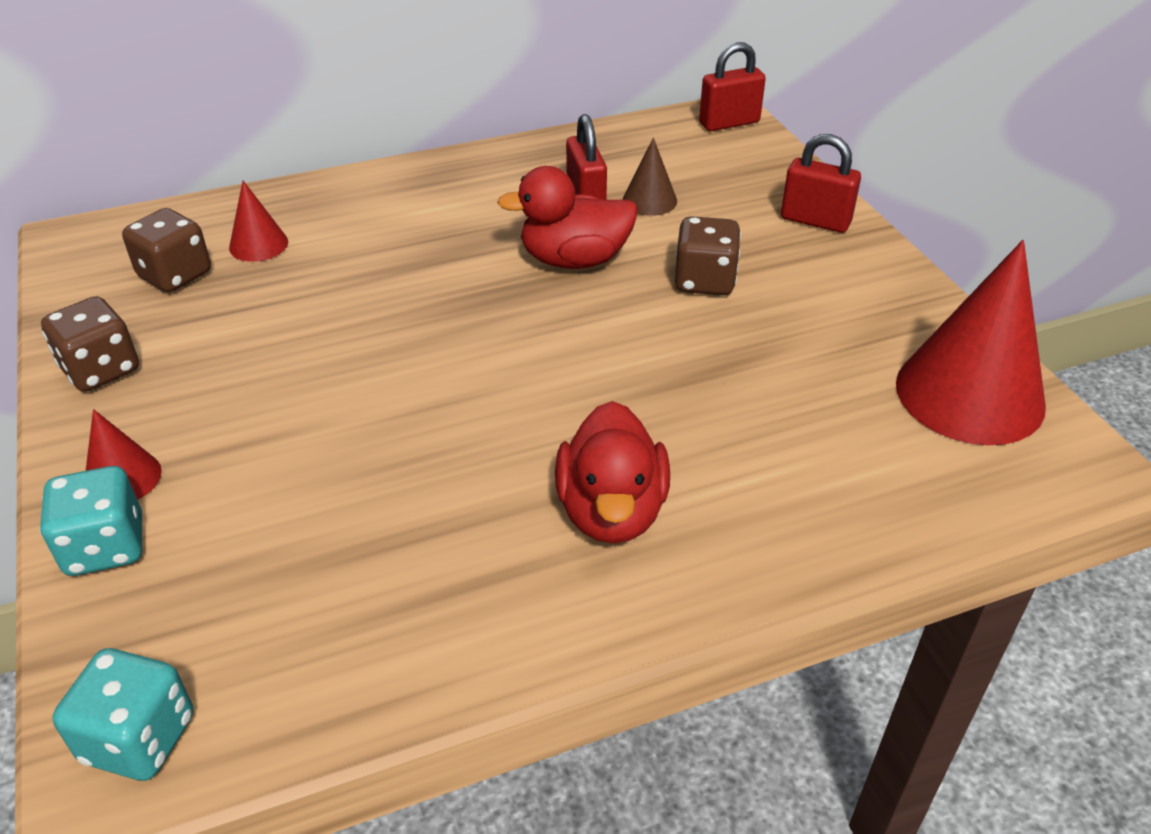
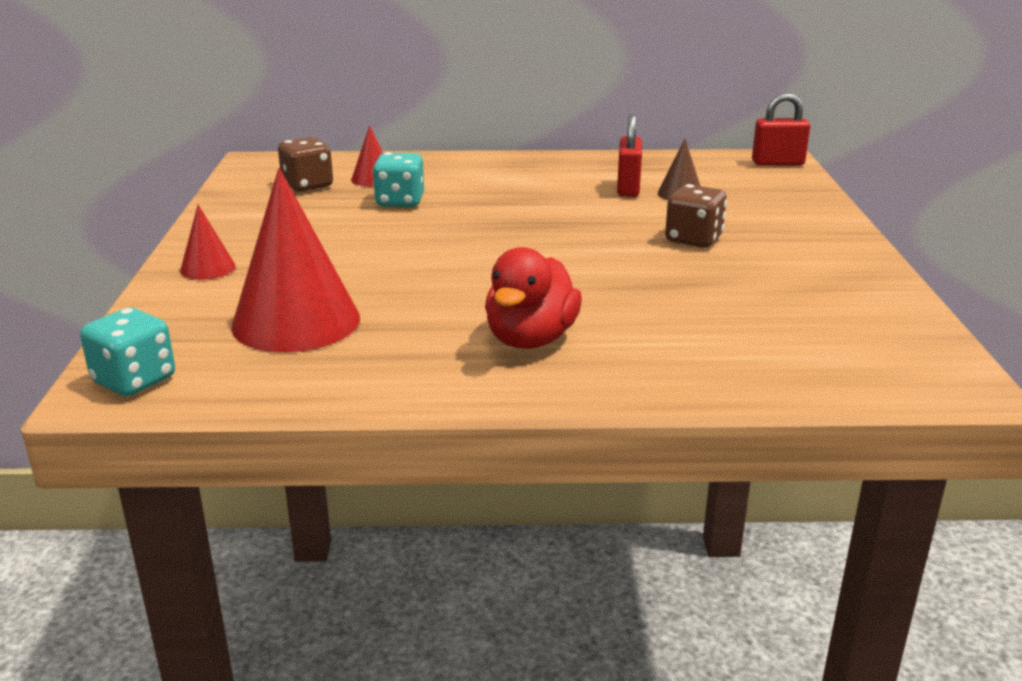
camera: 20 degrees right, 15 degrees down
turquoise dice [40,466,142,576] -> turquoise dice moved to [372,152,424,207]
brown dice [41,296,139,392] -> none
red duck [497,166,638,269] -> none
red padlock [781,134,861,233] -> none
red cone [896,240,1046,445] -> red cone moved to [231,168,360,352]

